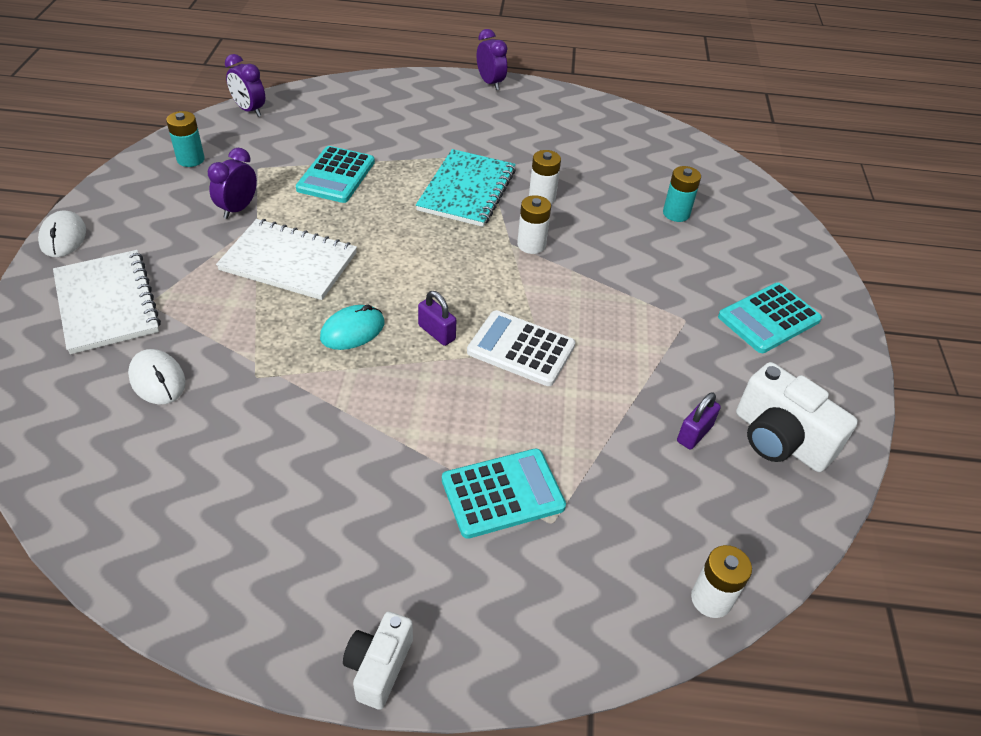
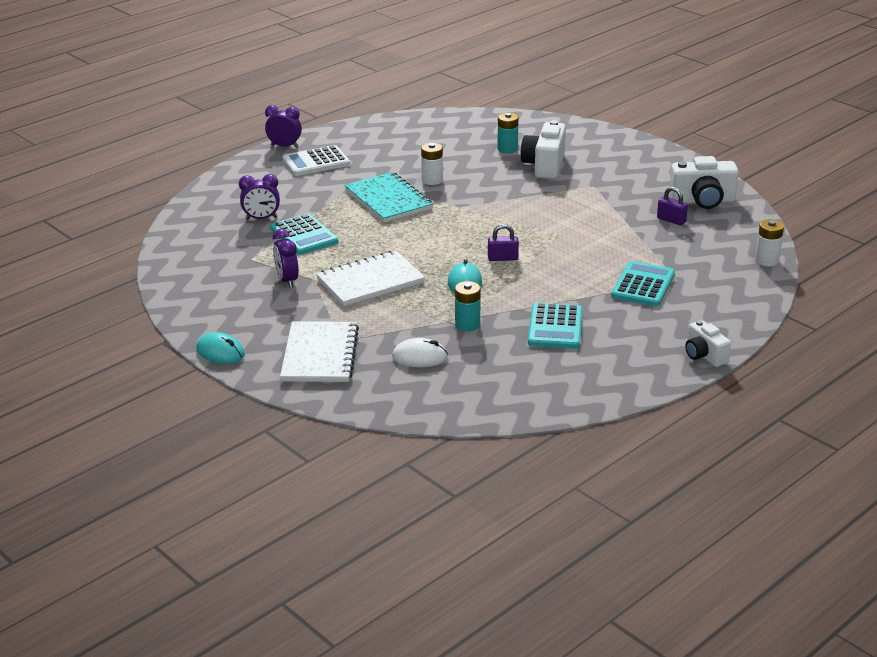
camera: 45 degrees left, 15 degrees down
white mouse [38,210,86,257] -> turquoise mouse [196,332,245,364]
white notebook [53,250,161,354] -> white notebook turned 75 degrees clockwise [280,321,359,382]
turquoise battery [166,111,205,167] -> turquoise battery moved to [455,281,481,332]
purple clock [225,54,265,117] -> purple clock moved to [239,174,280,220]
white calculator [467,310,575,386] -> white calculator moved to [282,145,350,176]
white battery [517,195,551,254] -> none
purple padlock [677,392,721,450] -> purple padlock turned 45 degrees counterclockwise [657,187,688,225]
turquoise calculator [718,283,822,353] -> turquoise calculator moved to [528,303,583,349]
none -> white camera [521,120,566,179]

